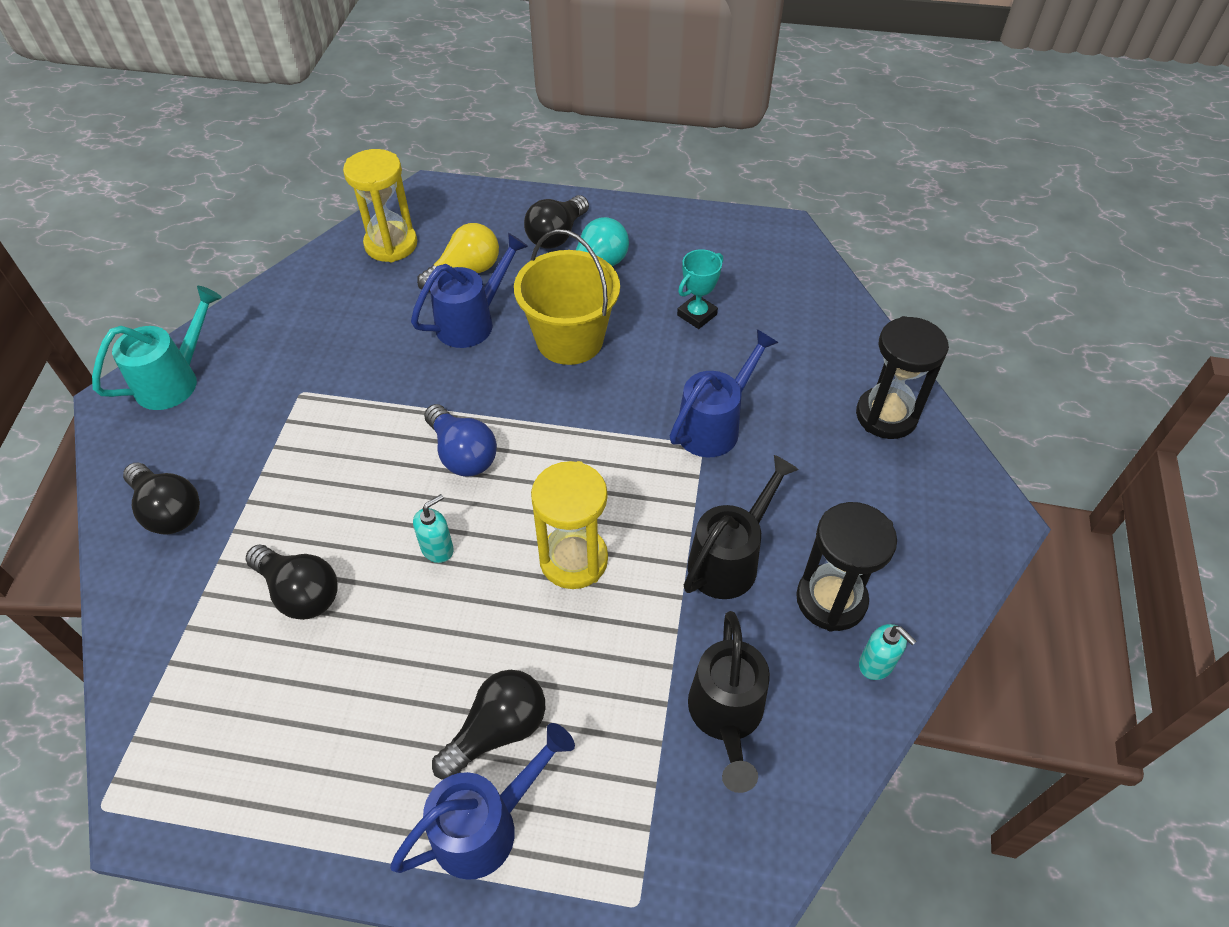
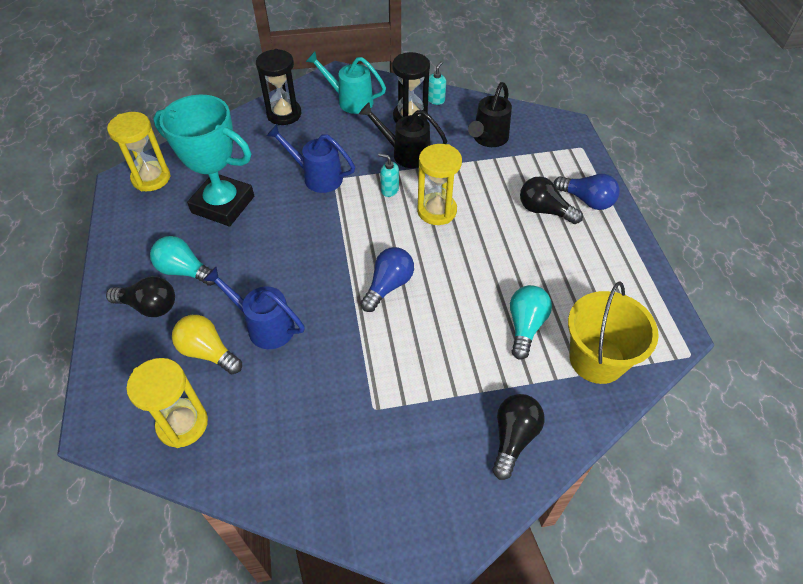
camera: 110 degrees left, 0 degrees up
turquoise watering can [92,286,222,410] -> turquoise watering can moved to [306,51,386,114]
black light bulb [246,545,338,620] -> turquoise light bulb [510,285,552,360]
blue watering can [390,723,575,880] -> blue light bulb [554,173,620,210]
turquoise soap dispenser [413,494,454,563] -> turquoise soap dispenser moved to [378,153,399,197]
yellow bucket [514,229,620,365] -> yellow bucket moved to [568,281,659,384]
turquoise trophy [677,249,723,329] -> turquoise trophy [153,95,254,226], size x2.27
black watering can [688,611,770,793] -> black watering can turned 135 degrees clockwise [468,82,512,147]
none -> yellow hourglass [107,112,171,191]

